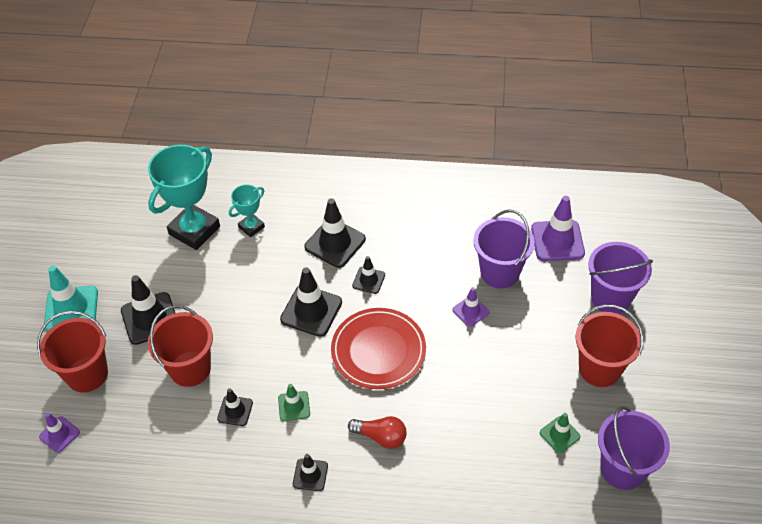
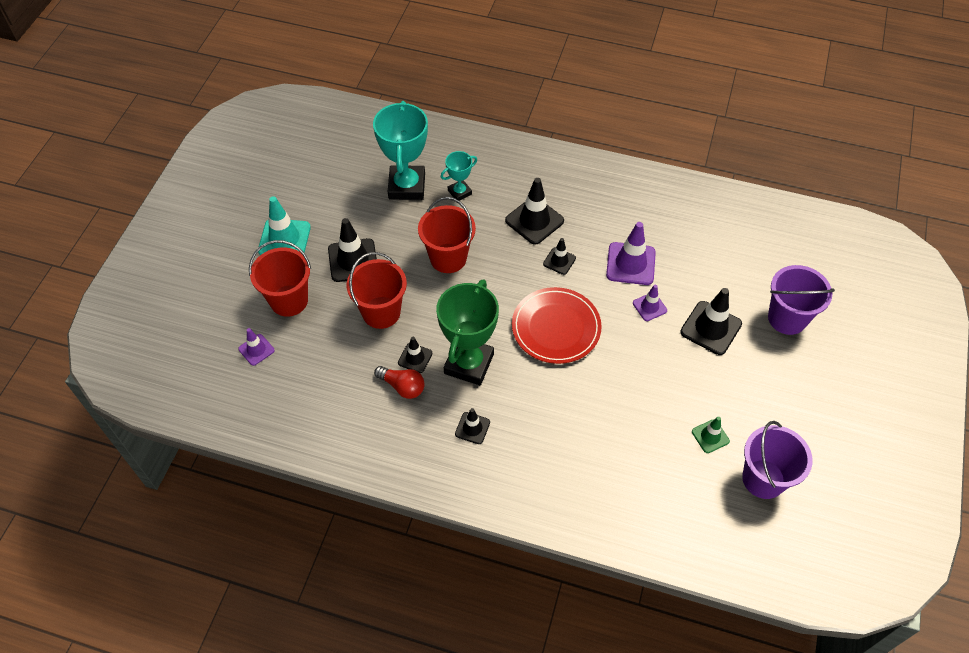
camera: 10 degrees right, 5 degrees up
turquoise trophy [148,145,220,250] -> turquoise trophy turned 45 degrees counterclockwise [373,101,428,200]
green traffic cone [278,384,310,421] -> green trophy [436,279,499,385]
black traffic cone [280,267,342,337] -> black traffic cone moved to [680,288,742,355]
red light bulb [348,416,407,449] -> red light bulb moved to [374,366,425,399]
purple bucket [473,210,535,289] -> none
purple traffic cone [531,196,585,261] -> purple traffic cone moved to [606,222,656,285]
red bucket [576,304,644,387] -> red bucket moved to [418,197,476,273]

